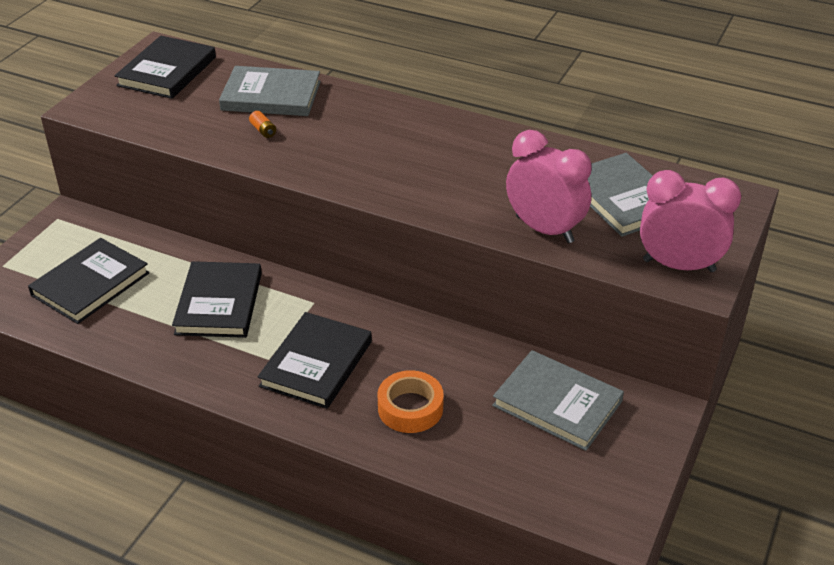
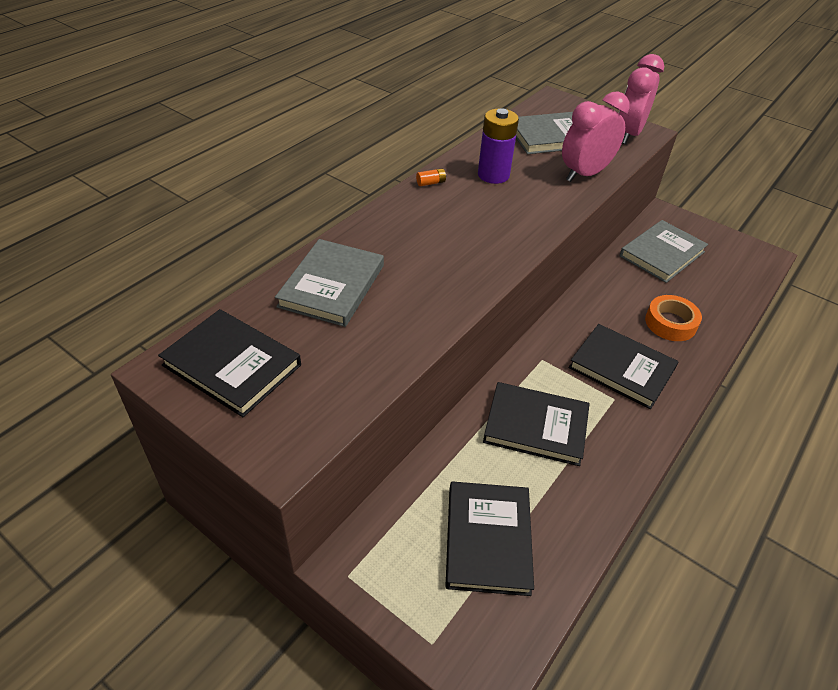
camera: 80 degrees left, 5 degrees up
black book [28,238,149,324] -> black book turned 45 degrees clockwise [445,481,534,596]
orange battery [249,111,276,138] -> orange battery moved to [416,168,446,186]
none -> purple battery [478,108,519,184]

